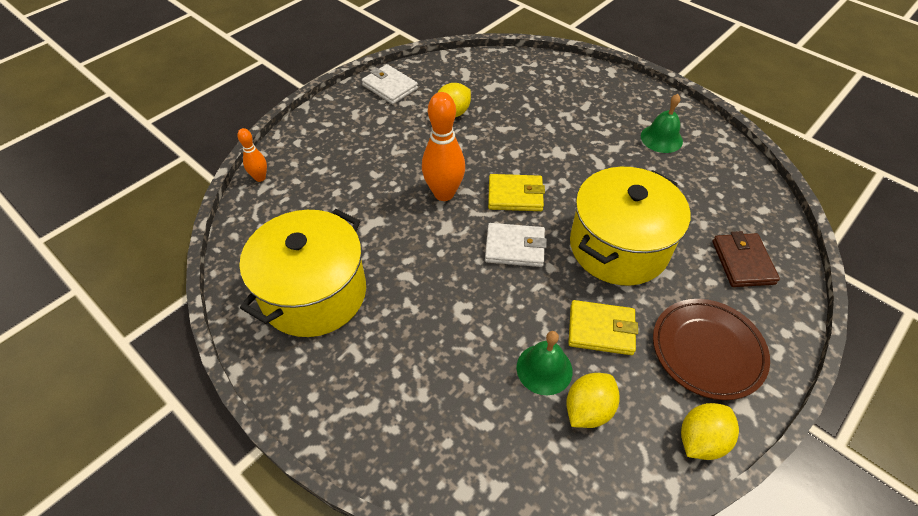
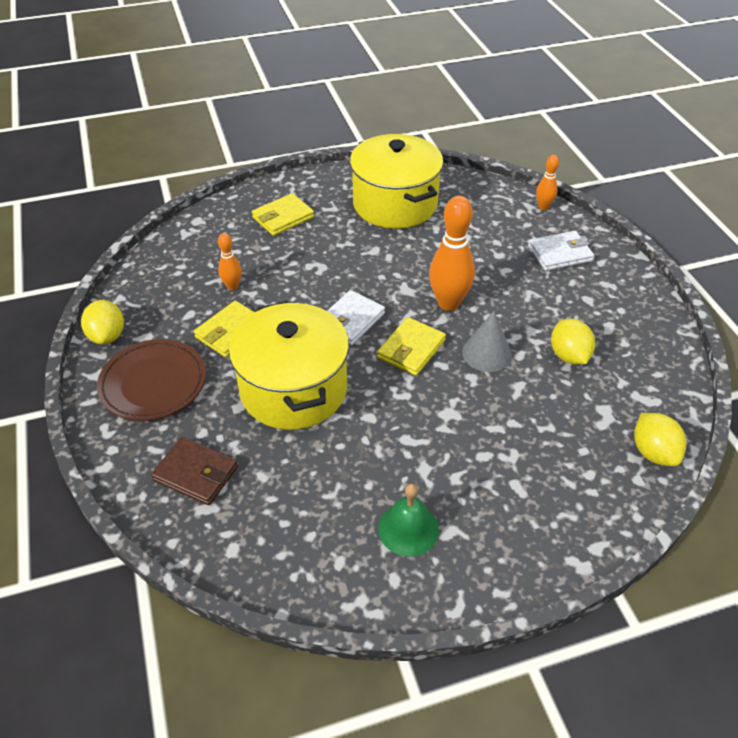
camera: 120 degrees right, 5 degrees down
white wallet [362,64,418,104] -> white wallet moved to [528,231,594,271]
green bell [517,331,572,395] -> orange bowling pin [218,233,242,290]
yellow lemon [566,373,620,428] -> yellow lemon moved to [634,413,687,466]
none -> yellow wallet [252,193,314,236]
none -> grey cone [462,311,512,372]

